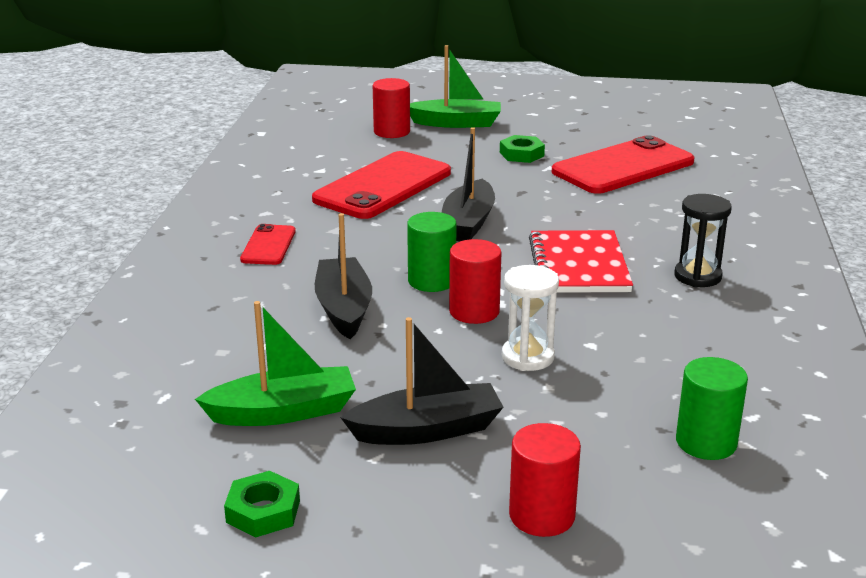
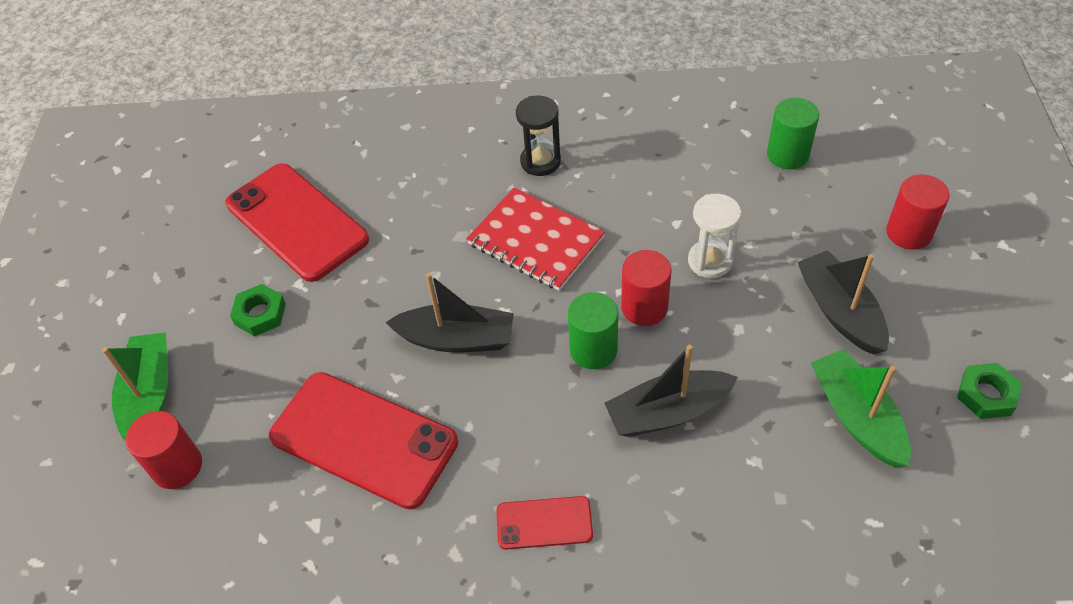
camera: 95 degrees left, 25 degrees up
red notebook [529,230,633,293] -> red notebook turned 45 degrees clockwise [466,188,605,291]

